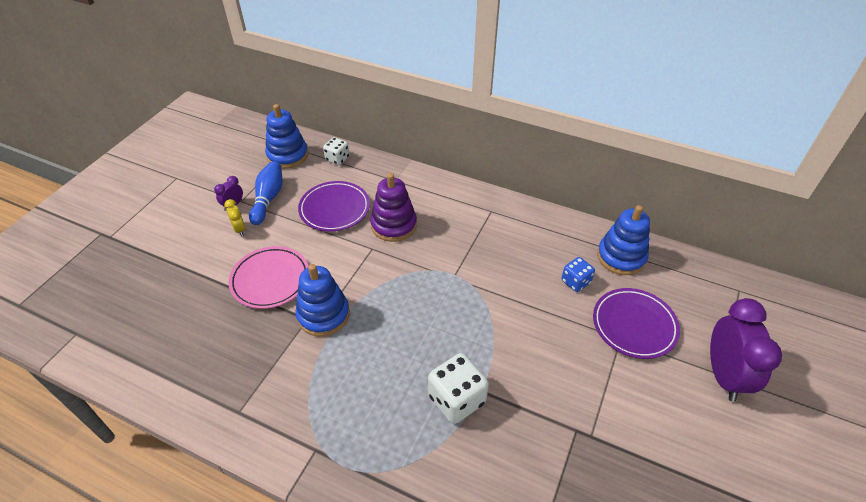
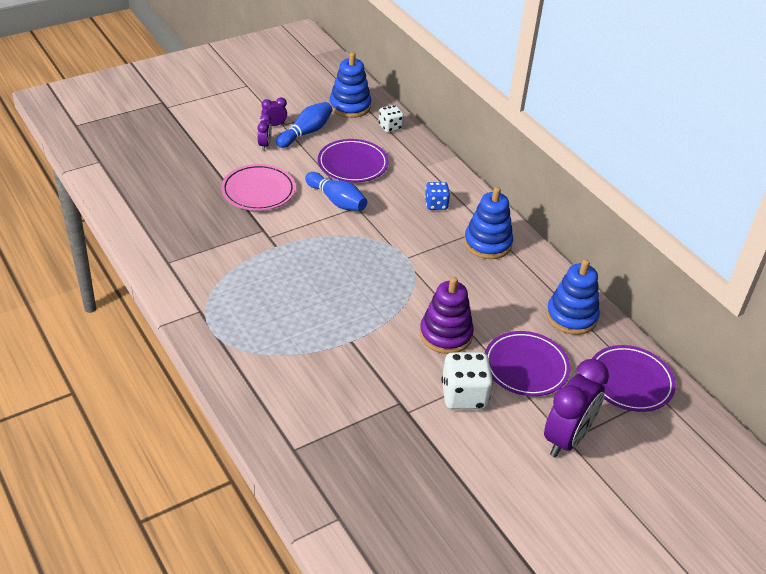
camera: 30 degrees right, 5 degrees down
yellow clock [224,199,246,236] -> purple clock [257,114,272,151]
blue stacking toy [295,264,350,337] -> blue stacking toy moved to [464,187,513,259]
purple stacking toy [370,173,417,242] -> purple stacking toy moved to [420,277,474,354]
white dice [428,353,489,424] -> white dice moved to [441,352,493,409]
blue dice [561,257,595,292] -> blue dice moved to [425,182,450,210]
none -> blue bowling pin [305,172,367,211]
none -> purple plate [592,345,676,412]

